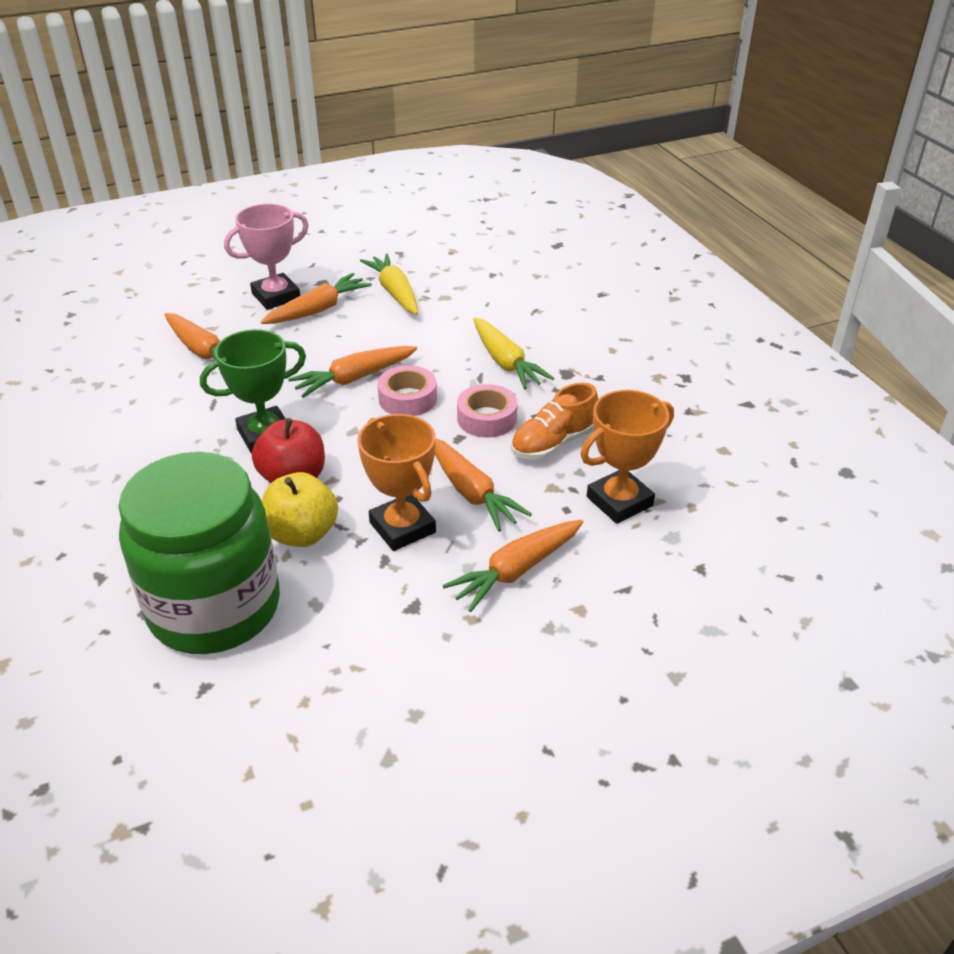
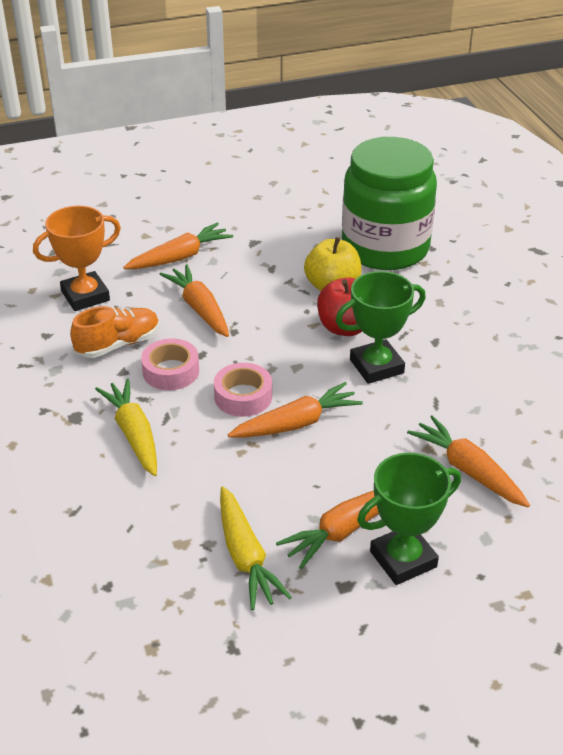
camera: 175 degrees left, 0 degrees up
pink trophy [224,204,309,310] -> green trophy [357,453,461,585]
orange trophy [357,414,436,551] -> none

